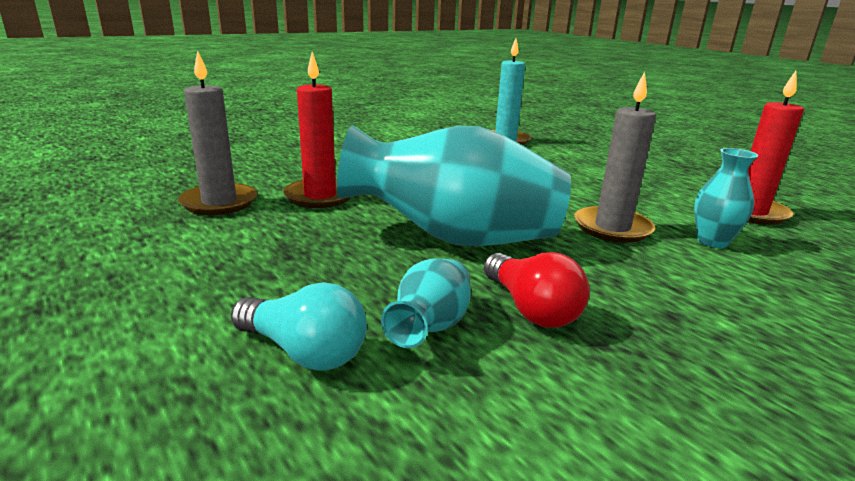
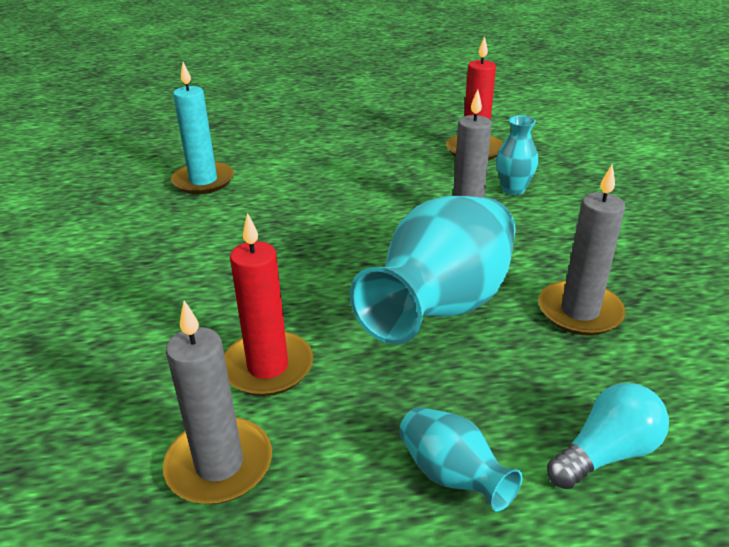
camera: 60 degrees left, 10 degrees up
turquoise vase [381,258,471,348] -> turquoise vase moved to [399,407,522,511]
red light bulb [484,252,590,328] -> grey candle [538,164,626,336]

